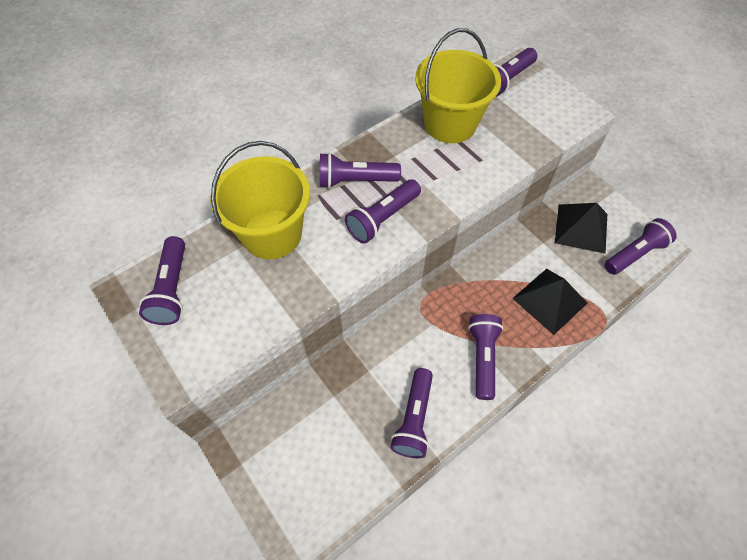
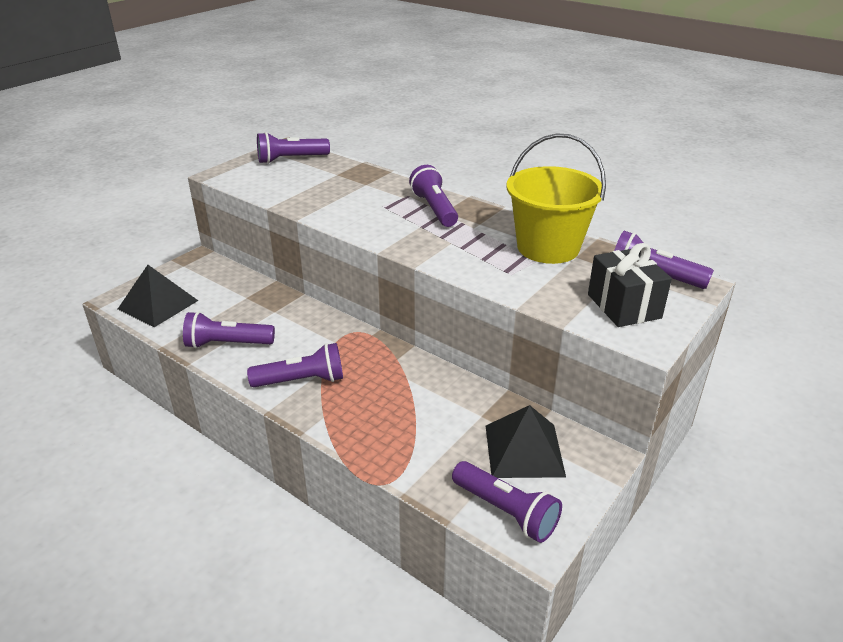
camera: 75 degrees right, 25 degrees down
yellow bucket [210,141,310,259] -> none
purple flashlight [345,179,421,243] -> none
black pyramid [512,269,587,335] -> black pyramid moved to [118,265,198,327]
none -> black gift [588,243,672,327]

